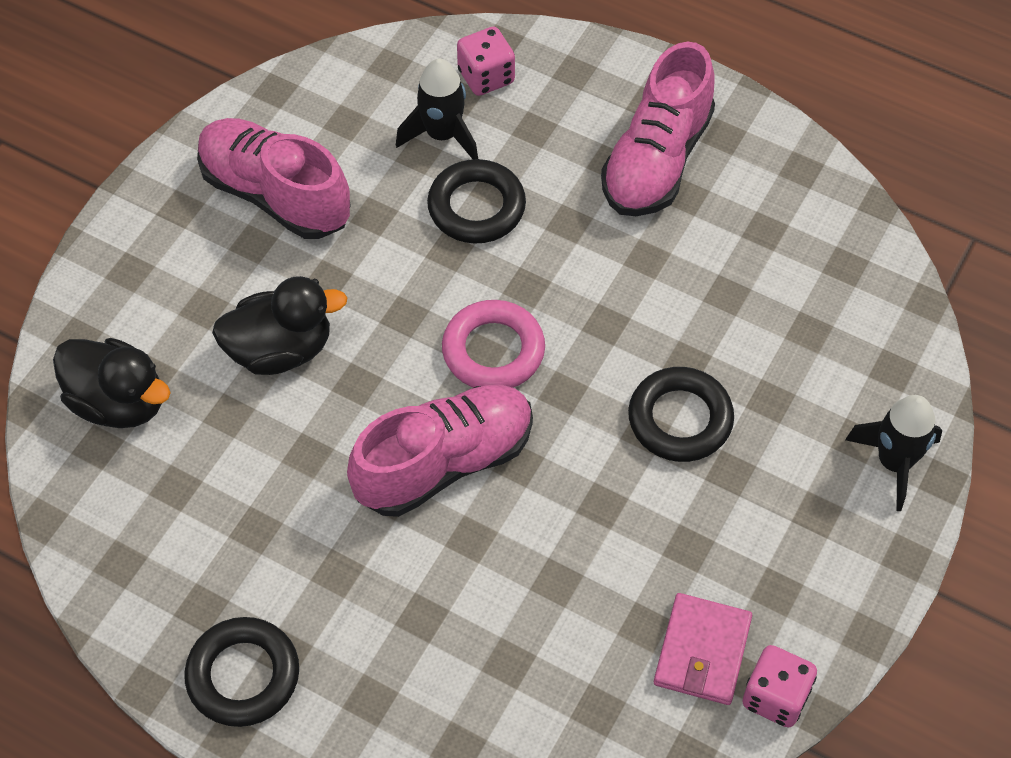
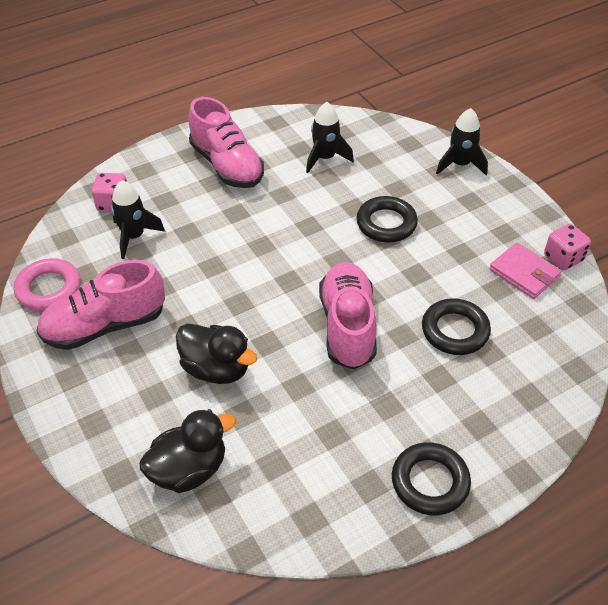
camera: 60 degrees left, 10 degrees down
black duck [212,276,347,375] -> black duck turned 105 degrees clockwise [176,324,257,384]
black ring [427,159,526,243] -> black ring moved to [422,298,491,355]
pink ring [442,300,545,388] -> pink ring moved to [14,258,81,311]
none -> black rocket [306,102,354,173]

